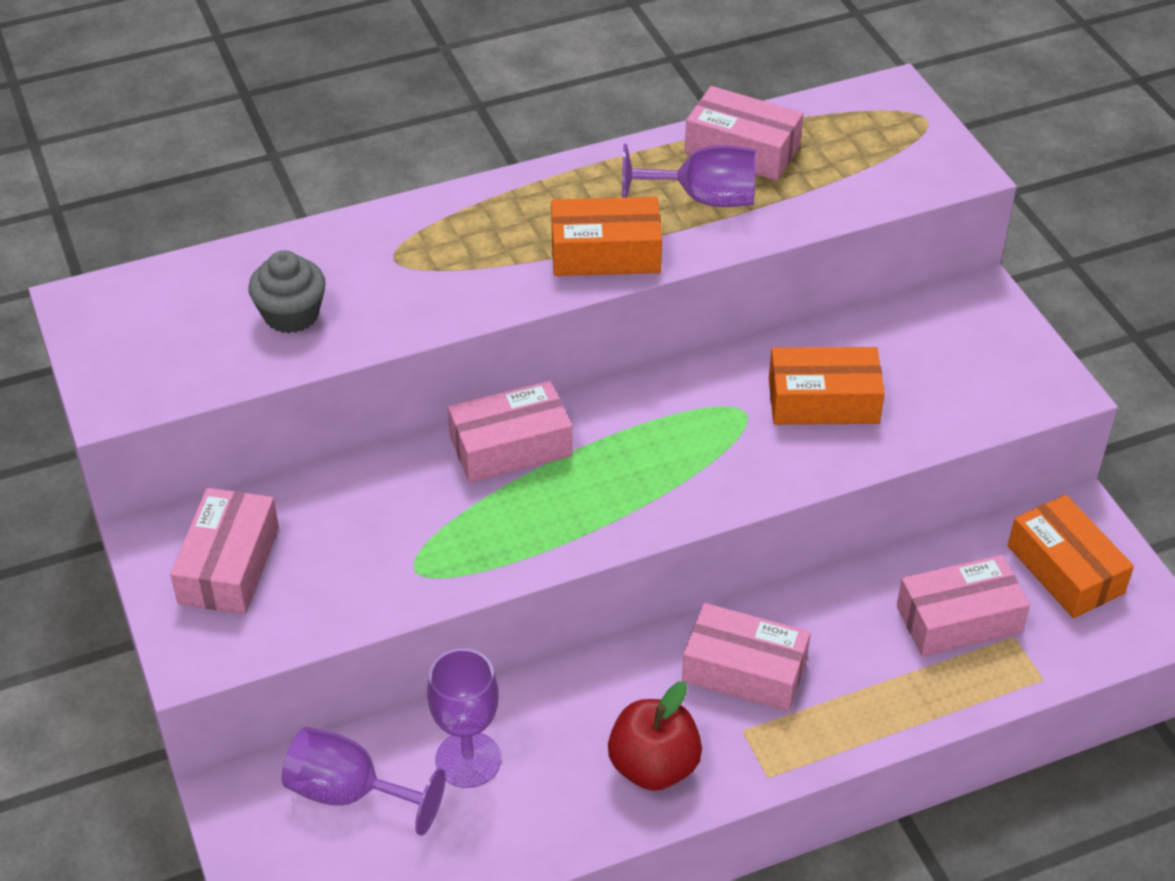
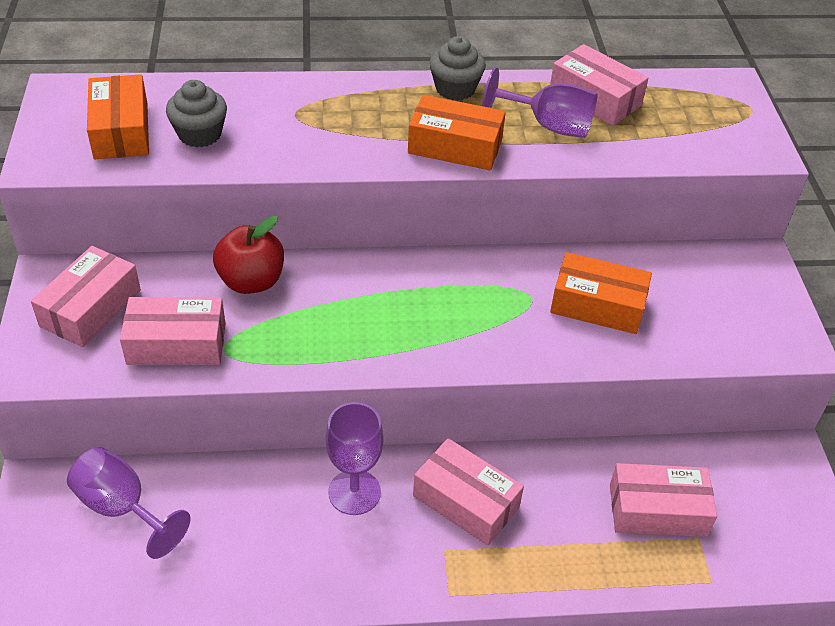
camera: 15 degrees right, 0 degrees up
purple goblet [427,648,501,788] -> purple goblet moved to [325,402,384,515]
pink box [448,381,572,483] -> pink box moved to [120,297,225,365]
red apple [608,681,702,791] -> red apple moved to [213,216,284,294]
orange box [1008,495,1134,618] -> orange box moved to [87,74,149,159]
none -> grey cupcake [429,36,486,101]

